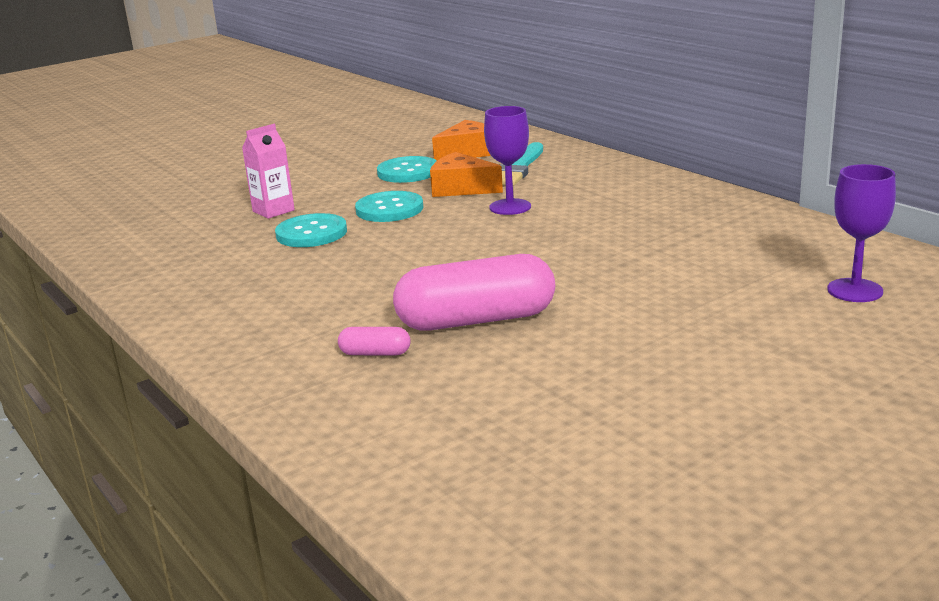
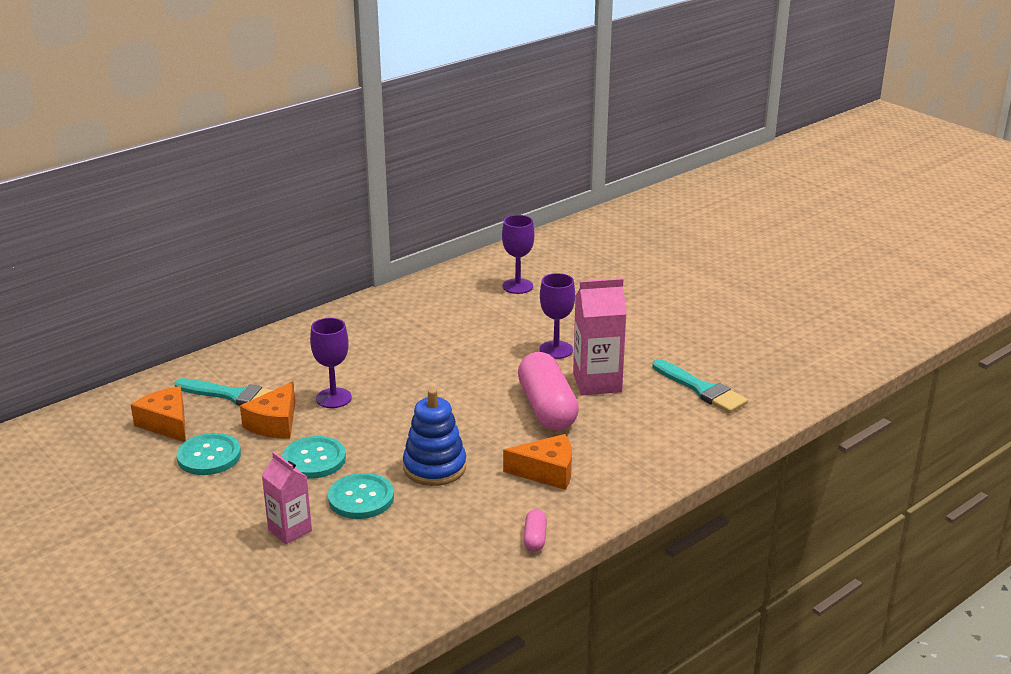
camera: 95 degrees left, 5 degrees up
pink capsule [338,327,410,356] -> pink capsule moved to [524,509,547,552]
none -> blue stacking toy [403,389,466,486]
none -> orange cheese [503,434,572,490]
none -> purple goblet [540,273,575,359]
none -> pink carton [573,278,627,395]
none -> turquoise brush [652,359,748,413]

